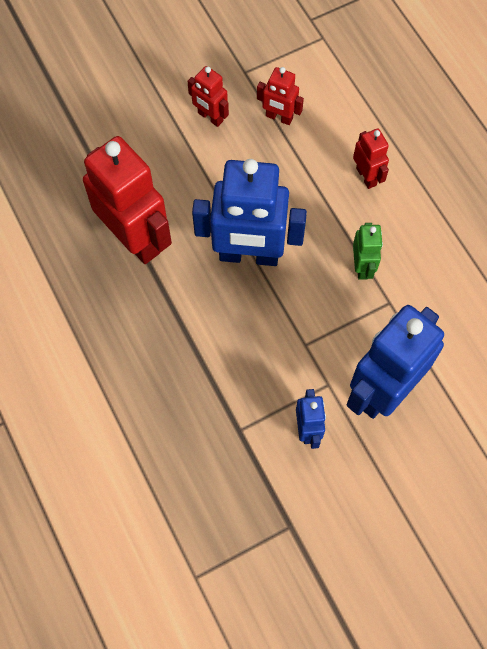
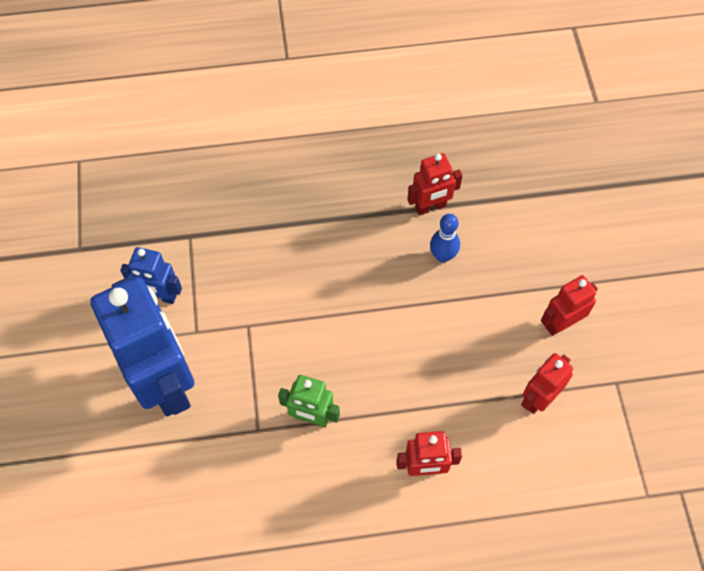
camera: 110 degrees right, 5 degrees down
red robot [83,136,172,264] -> red robot [407,153,463,215], size x0.48
blue robot [192,159,307,266] -> none
none -> blue bowling pin [430,214,460,263]

